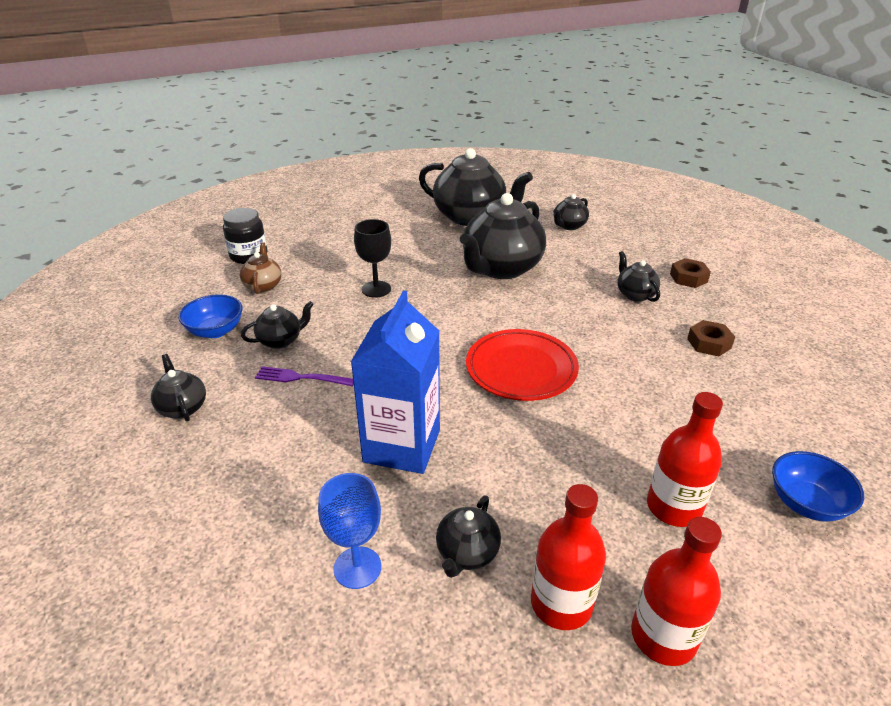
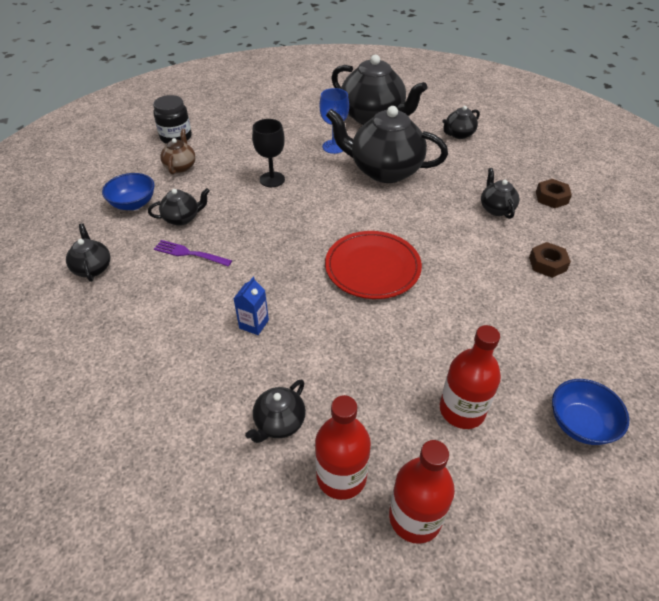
camera: 10 degrees right, 10 degrees up
blue goblet [318,473,381,589] -> blue goblet moved to [319,88,349,154]
blue carton [351,290,440,474] -> blue carton [233,277,269,335], size x0.43
black teapot [460,193,546,279] -> black teapot turned 60 degrees clockwise [326,106,448,183]

